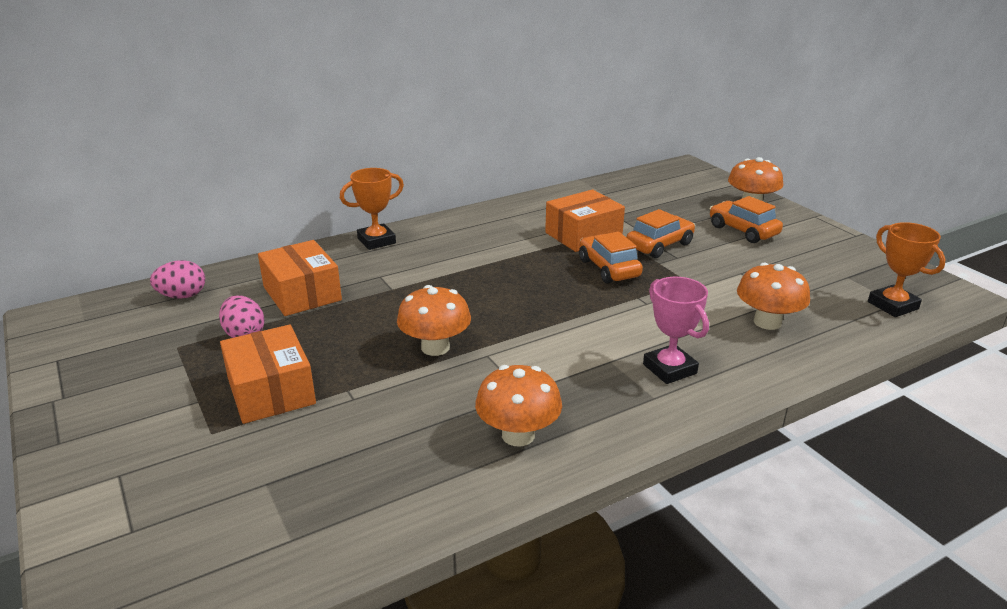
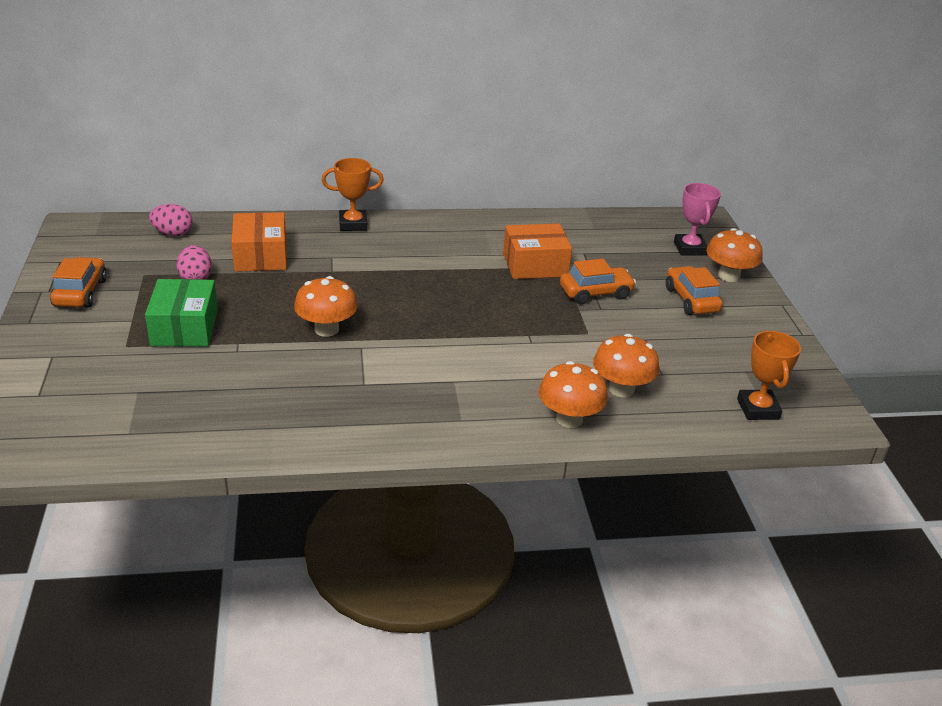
camera: 20 degrees right, 5 degrees up
orange box [220,325,316,424] -> green box [145,279,218,347]
orange mushroom [475,365,562,446] -> orange mushroom moved to [539,361,608,428]
orange car [579,232,643,283] -> orange car moved to [50,257,107,308]
pink trophy [643,277,709,384] -> pink trophy moved to [674,183,721,255]

